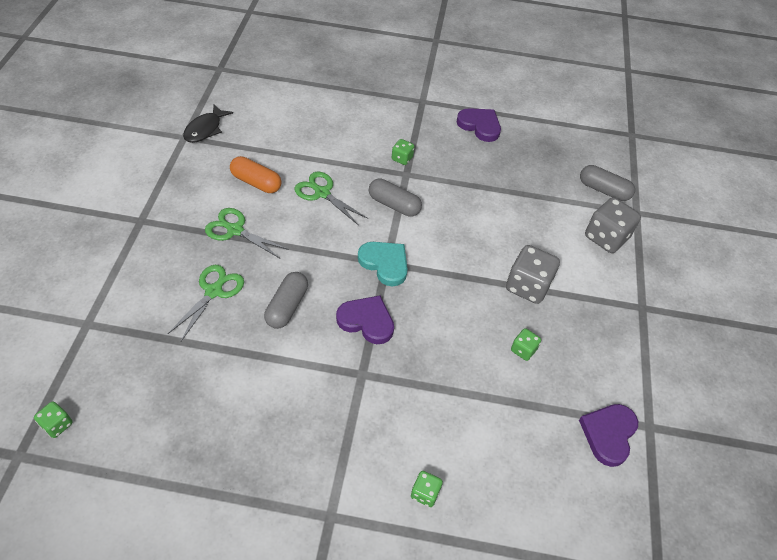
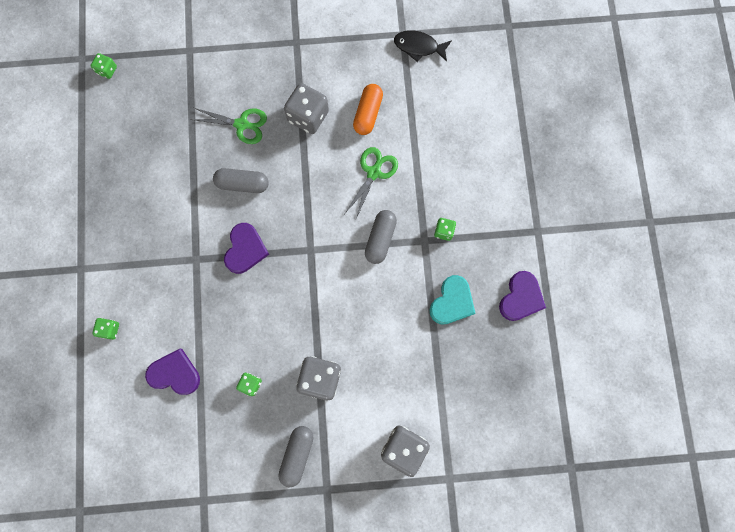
camera: 80 degrees right, 25 degrees up
green scissors [205,208,289,258] -> grey dice [284,83,329,134]
turquoise heart [358,242,408,286] -> turquoise heart moved to [429,275,476,325]
purple heart [579,404,638,467] -> purple heart moved to [145,348,200,395]
grey capsule [580,165,635,201] -> grey capsule moved to [278,426,314,487]

